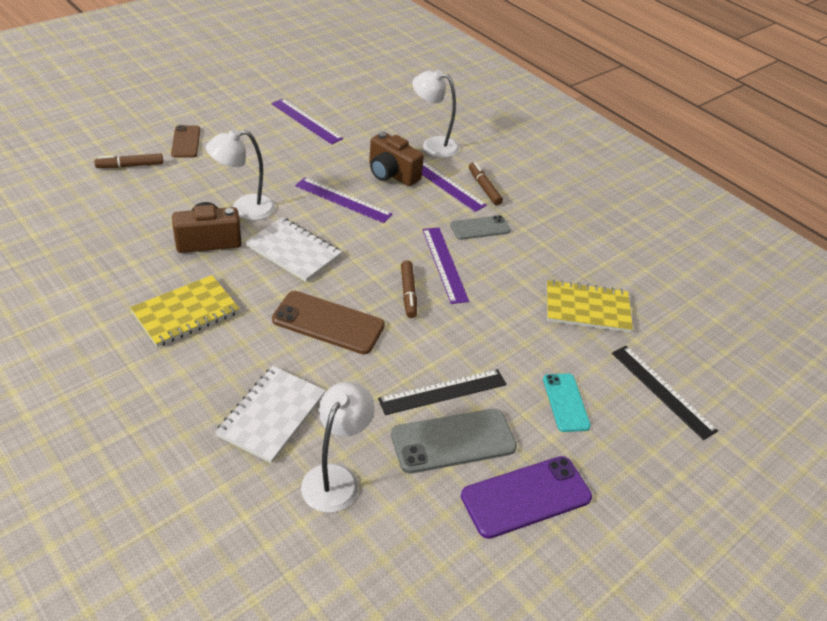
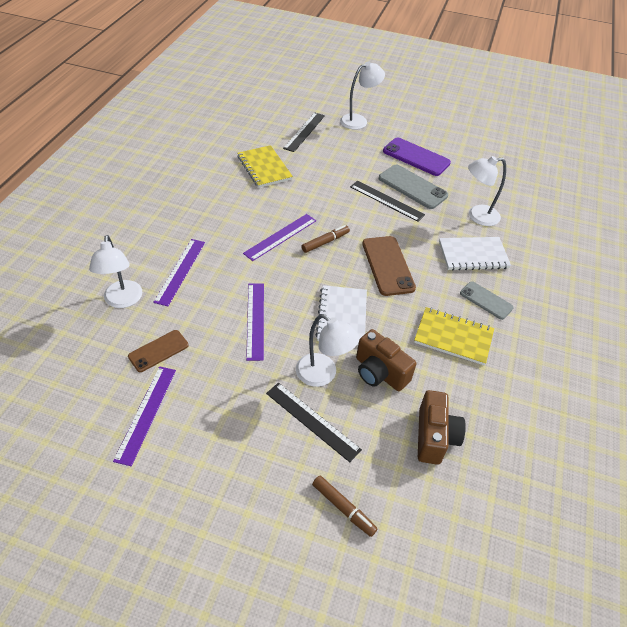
camera: 120 degrees left, 5 degrees up
brown phone [171,125,200,158] -> brown phone moved to [128,330,189,372]
brown camera [369,132,424,186] -> brown camera moved to [418,390,466,465]
grey phone [450,215,511,240] -> grey phone moved to [460,281,514,320]
brown marker [469,162,503,206] -> none
turquoise phone [543,373,591,432] -> none
none -> black ruler [266,383,362,462]
none -> white lamp [340,61,385,130]

